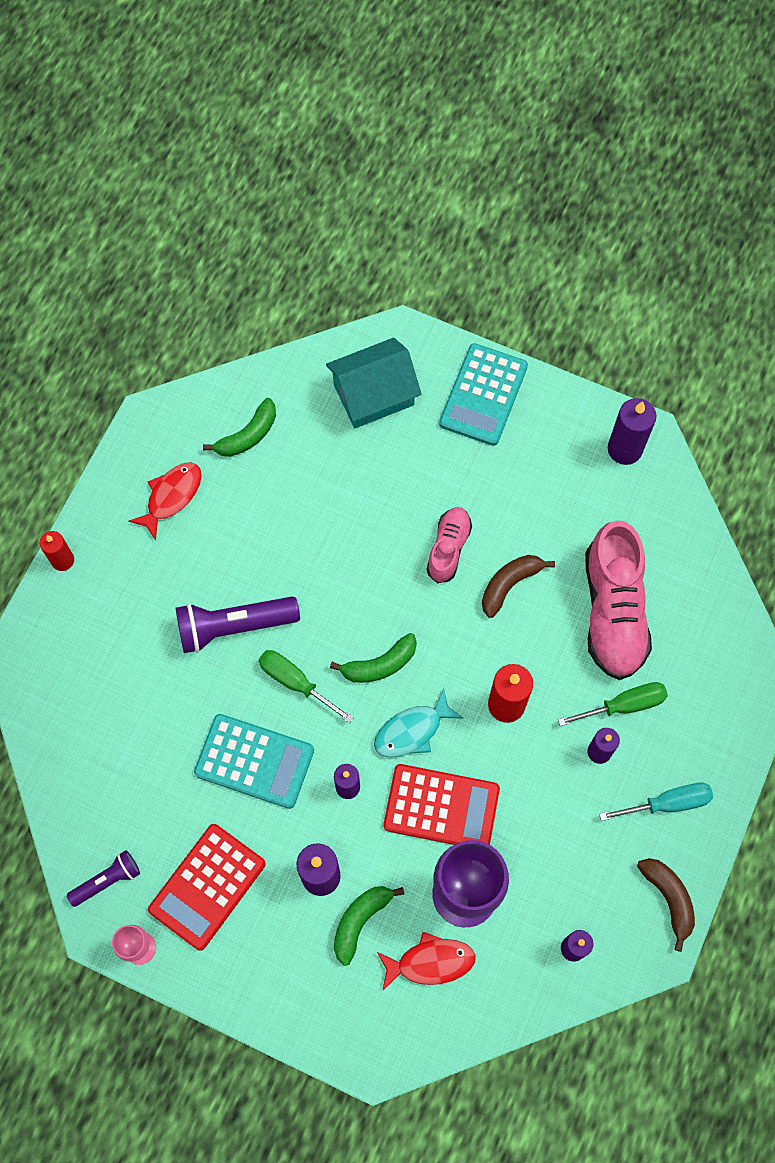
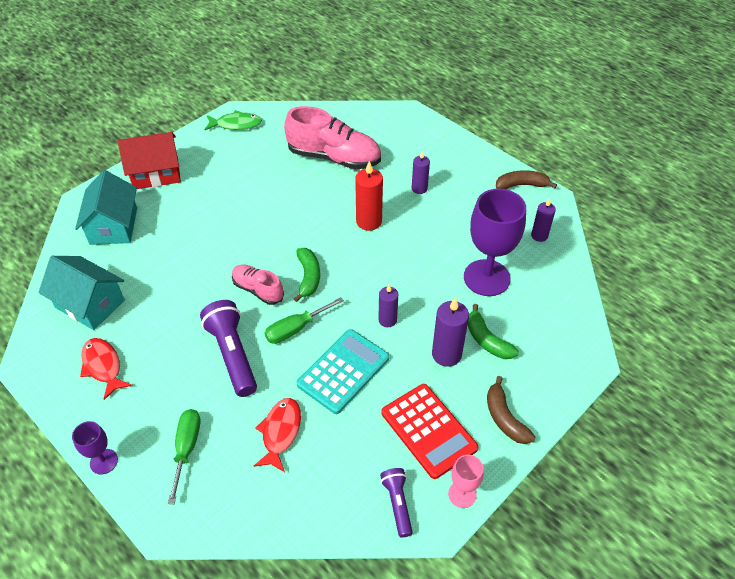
camera: 70 degrees left, 20 degrees down
red candle [40,531,74,571] -> purple goblet [72,421,118,475]
purple flashlight [176,596,300,653] -> purple flashlight turned 150 degrees clockwise [200,300,257,397]
green banana [203,398,276,457] -> turquoise house [39,256,125,330]
turquoise fish [374,689,463,758] -> none
red fish [377,932,476,990] -> red fish moved to [254,398,301,472]
red calculator [384,764,500,845] -> none
pink shoe [427,507,472,583] -> pink shoe moved to [232,264,284,305]
turquoise calculator [439,343,528,446] -> red house [118,132,181,189]
brown banana [482,555,555,618] -> brown banana moved to [487,376,535,444]
green screwdriver [558,682,668,726] -> green screwdriver moved to [168,409,201,504]
turquoise screwdriver [599,782,713,821] -> none
purple candle [608,398,656,465] -> green fish [204,110,262,130]

